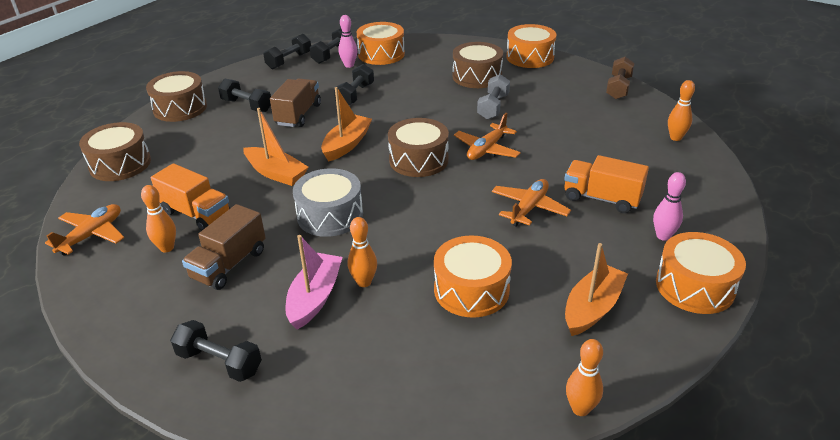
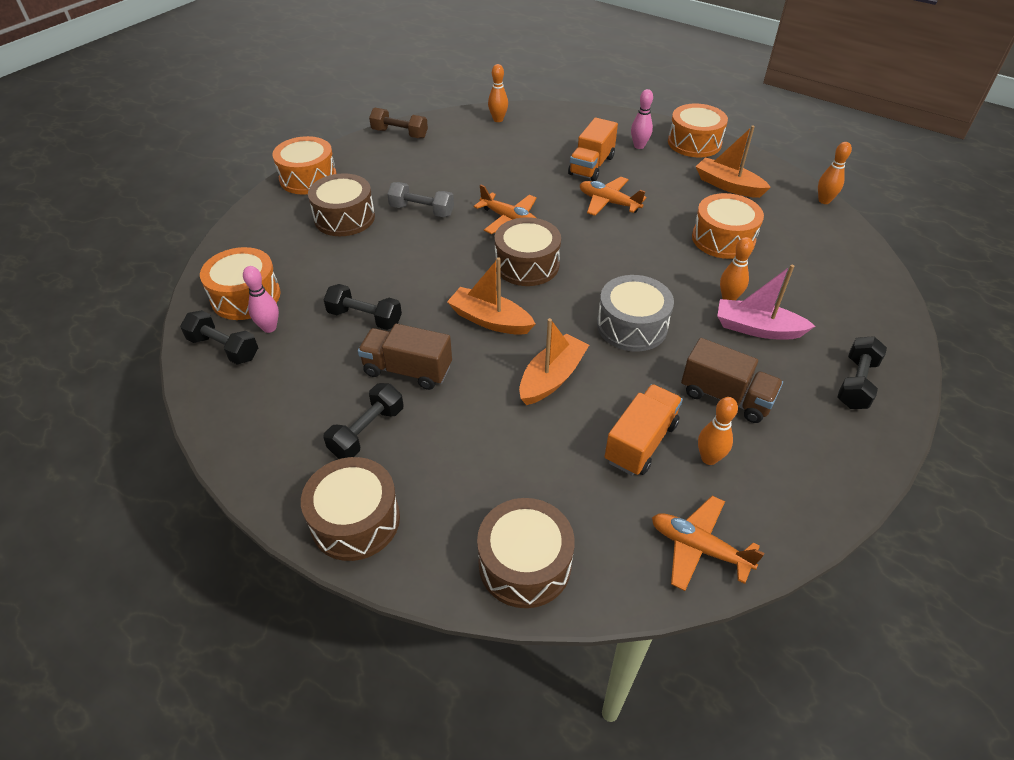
camera: 90 degrees left, 10 degrees up
black dumbbell [263,34,311,69] -> none

